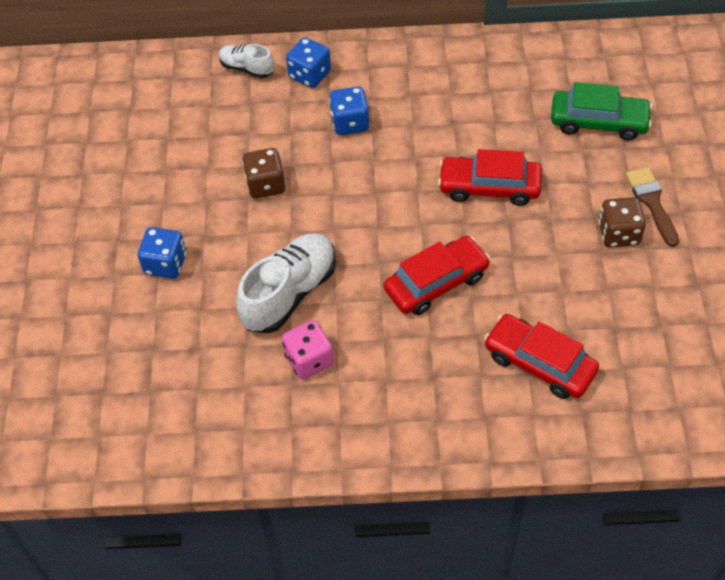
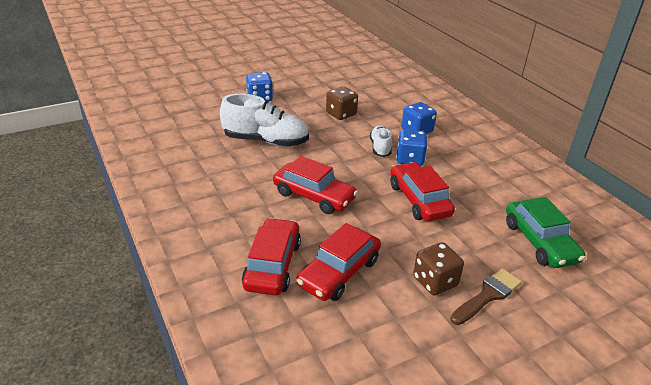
camera: 60 degrees right, 20 degrees down
white shoe [219,44,274,78] -> white shoe moved to [370,126,392,157]
pink dice [282,320,334,379] -> none
blue dice [286,37,331,88] -> blue dice moved to [396,129,427,166]
none -> red car [296,223,381,301]

